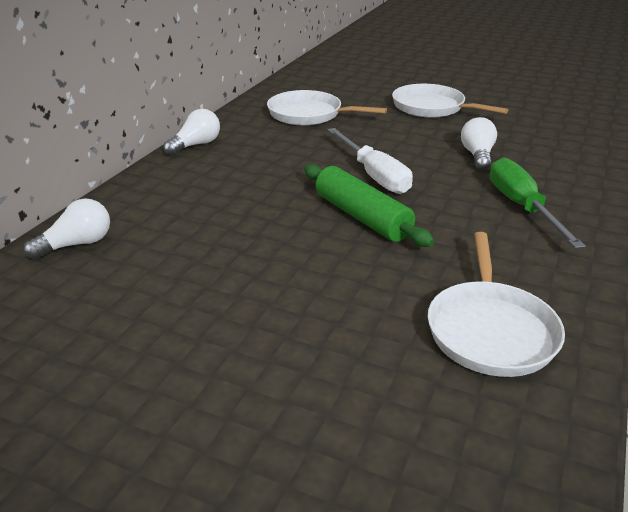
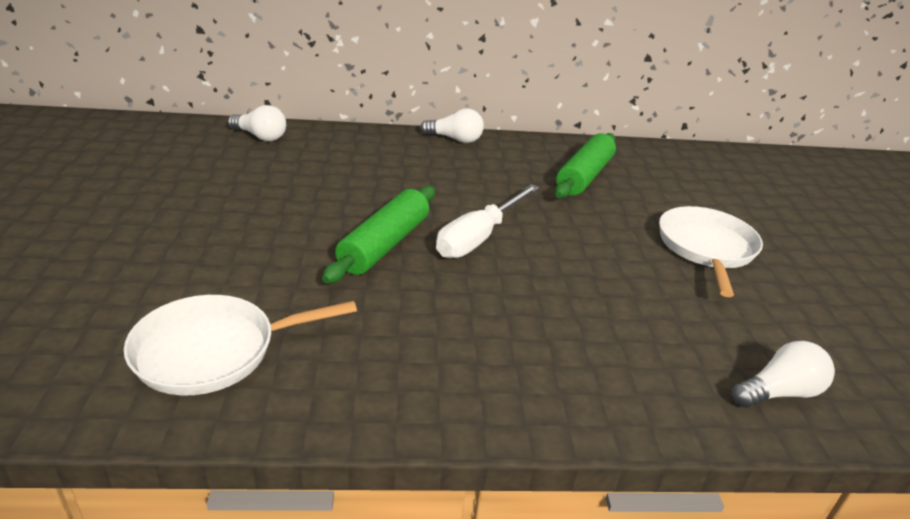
camera: 60 degrees right, 0 degrees up
white pan [267,90,387,125] -> green rolling pin [555,133,616,198]
white light bulb [461,117,497,171] -> white light bulb moved to [732,341,835,408]
green screwdriver [490,157,586,249] -> none

